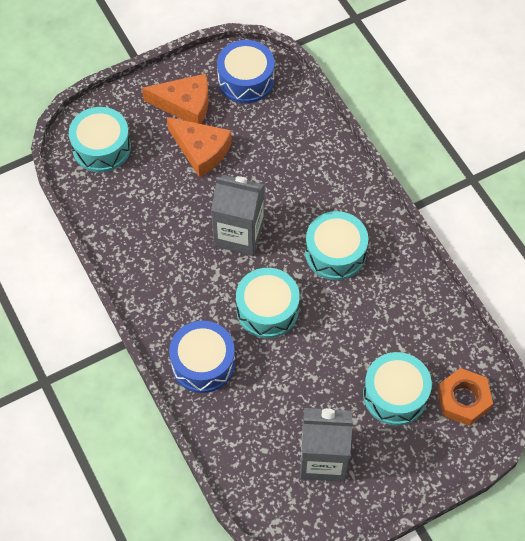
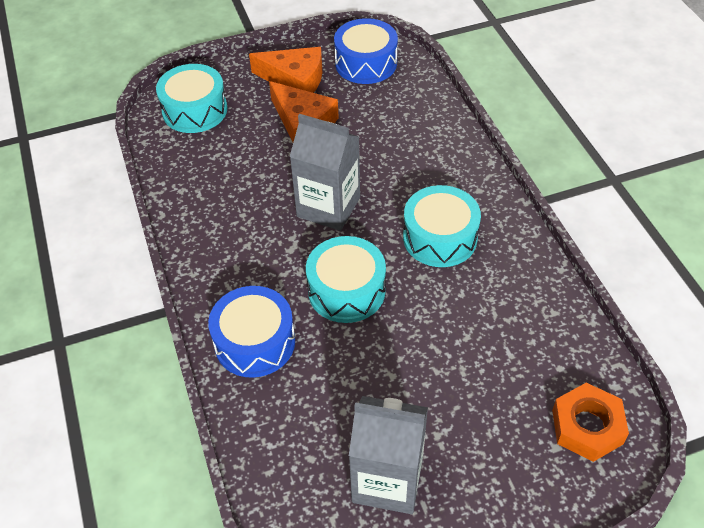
camera: 10 degrees right, 10 degrees down
turquoise drum [363,352,432,426] -> none

